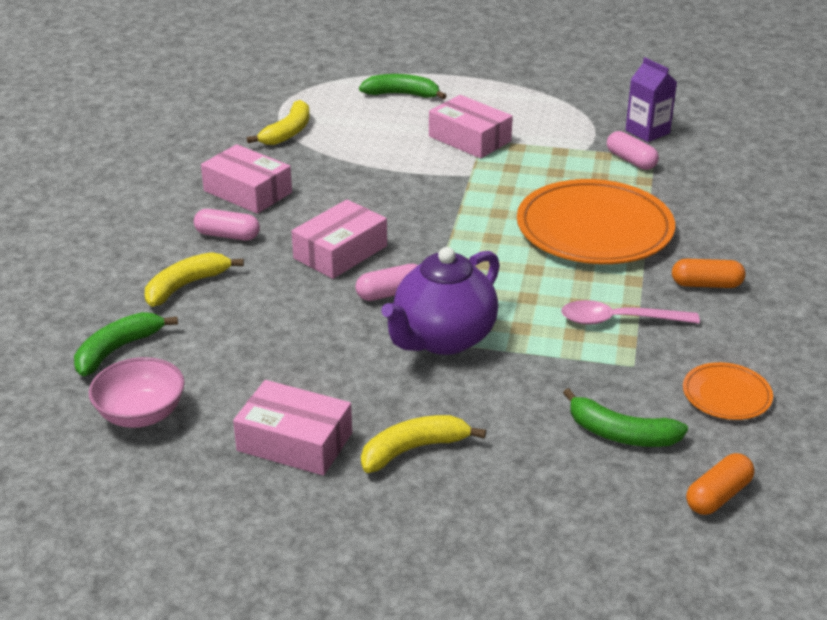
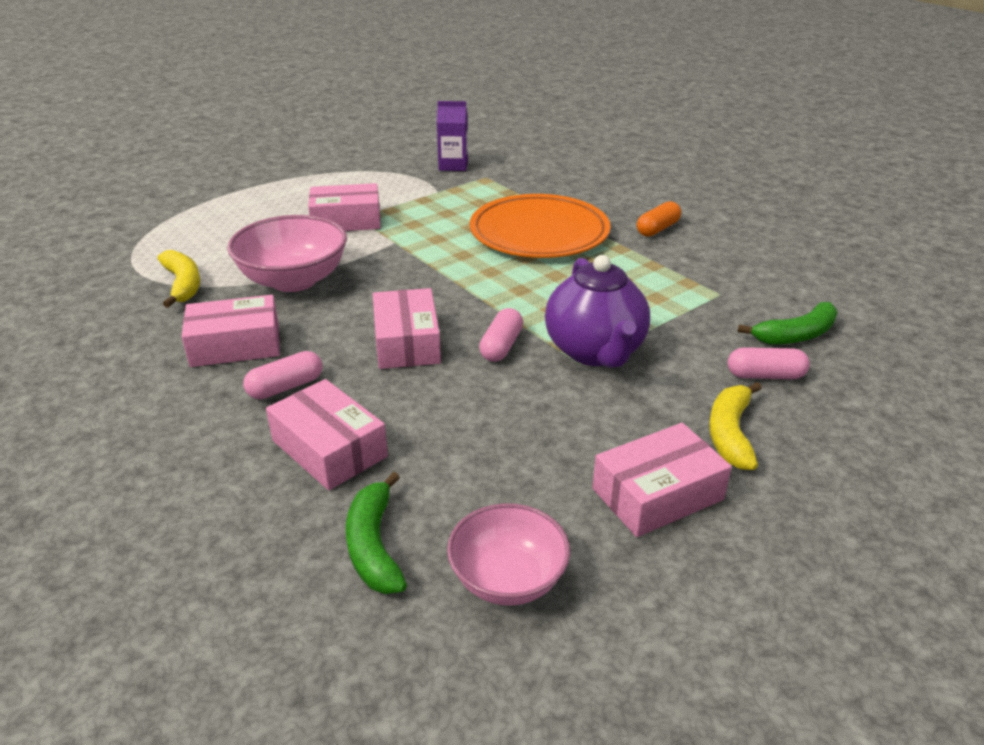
camera: 50 degrees left, 0 degrees up
yellow banana [145,252,244,307] -> pink box [266,379,388,490]
green banana [359,74,447,99] -> none
pink spoon [561,300,700,325] -> none
pink capsule [607,131,659,170] -> pink capsule moved to [728,347,810,379]
orange plate [683,362,773,420] -> none
orange capsule [686,453,754,515] -> none
none -> pink bowl [227,215,347,292]

